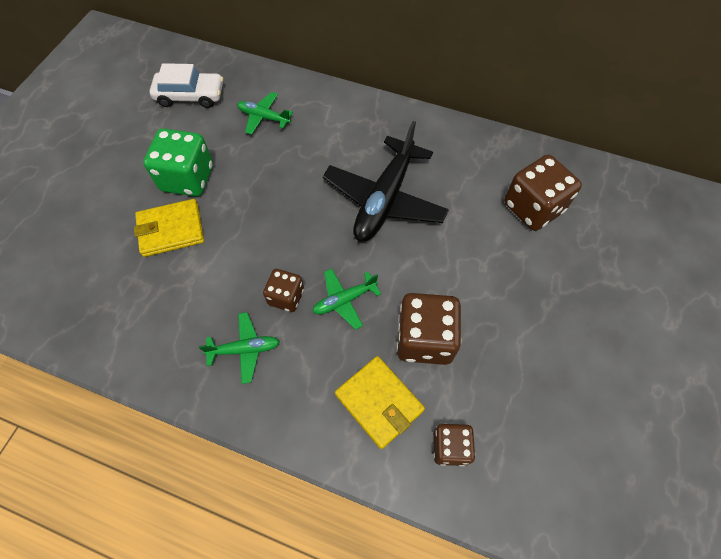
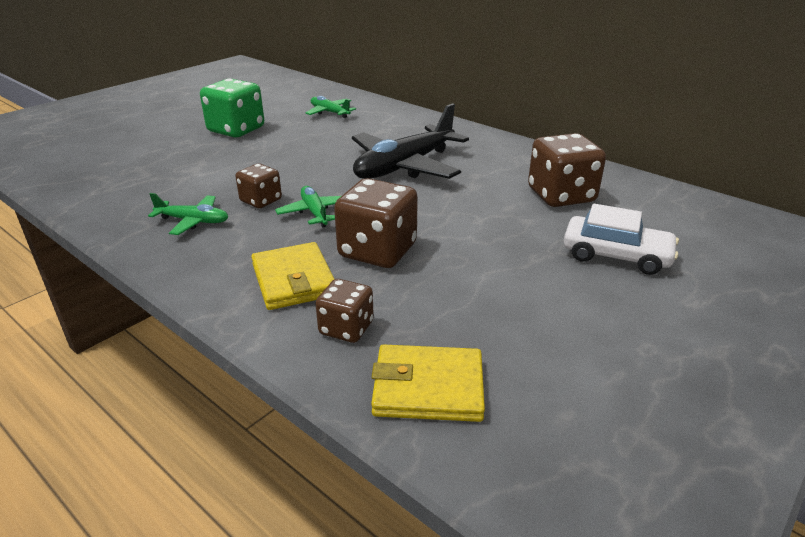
camera: 20 degrees right, 30 degrees down
yellow wallet [134,199,204,257] -> yellow wallet moved to [371,344,485,422]
white car [150,63,223,108] -> white car moved to [563,204,679,275]
green plane [312,268,381,330] -> green plane turned 75 degrees clockwise [275,186,341,227]

